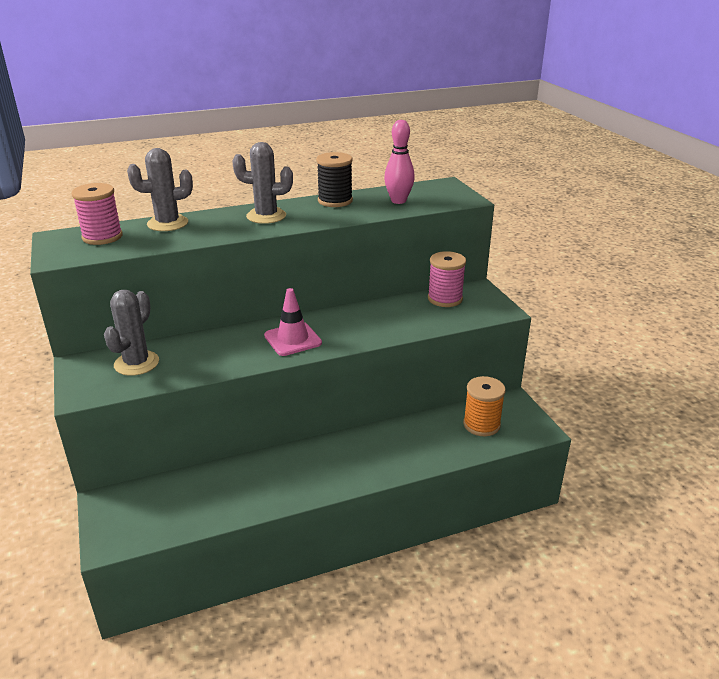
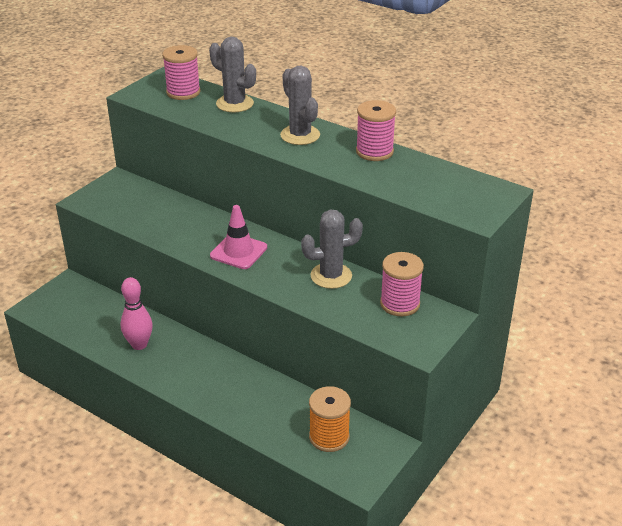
camera: 55 degrees right, 5 degrees up
grey cactus [104,290,159,376] -> grey cactus moved to [301,210,363,289]
black spool [316,152,353,207] -> pink spool [356,100,396,161]
pink bowling pin [384,120,415,204] -> pink bowling pin moved to [120,277,153,350]

